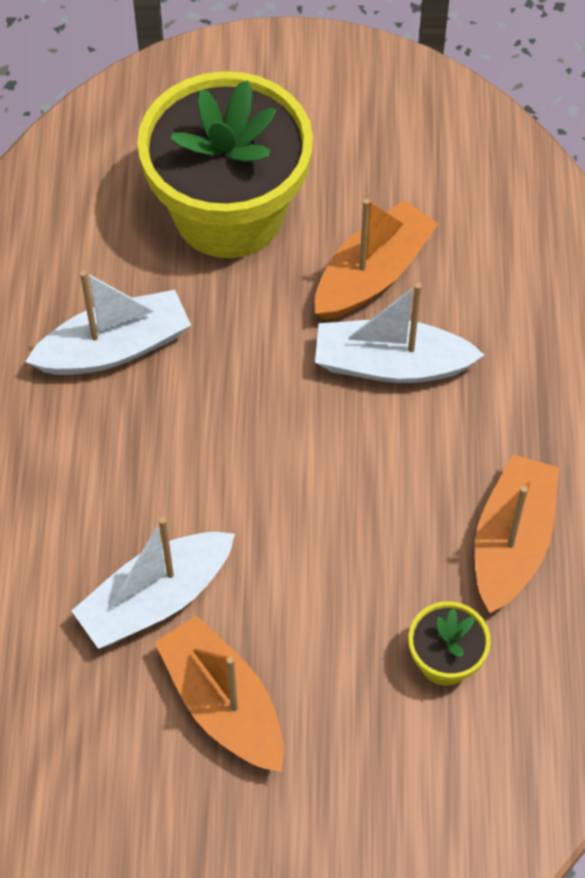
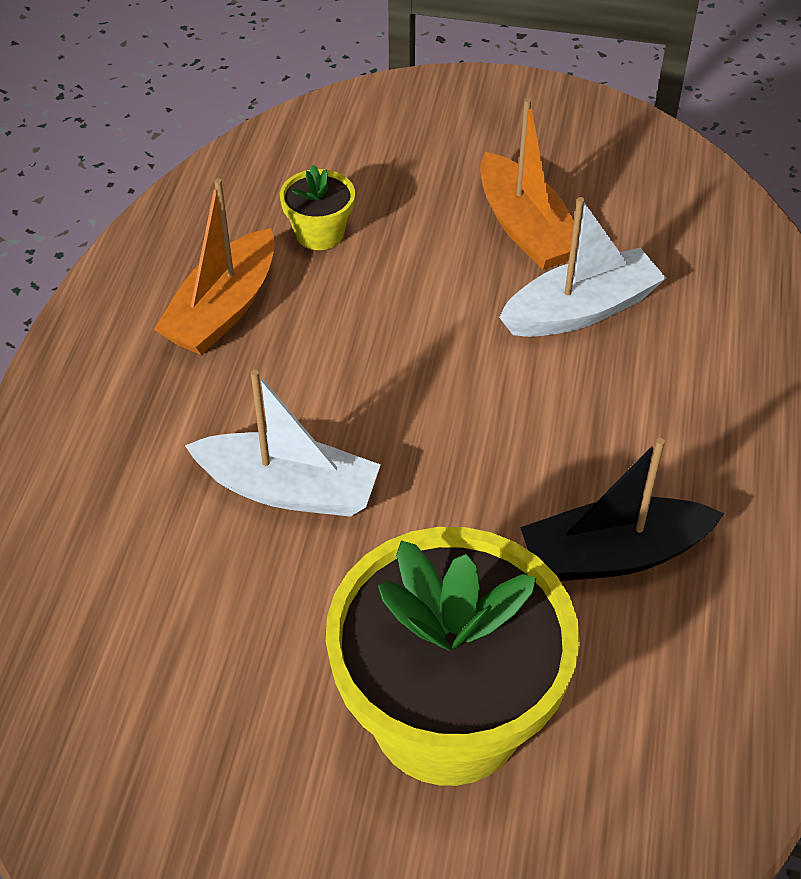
camera: 170 degrees left, 10 degrees down
white boat [25,270,191,375] -> black boat [520,438,724,581]
orange boat [315,199,438,320] -> none

